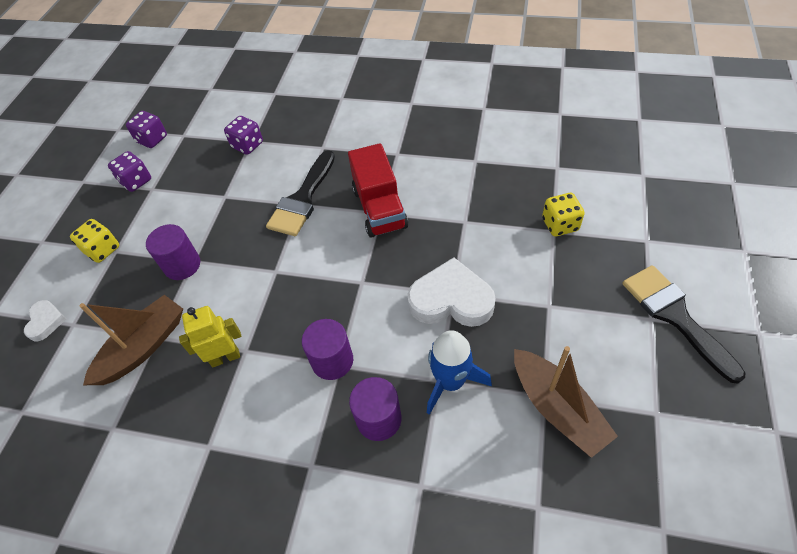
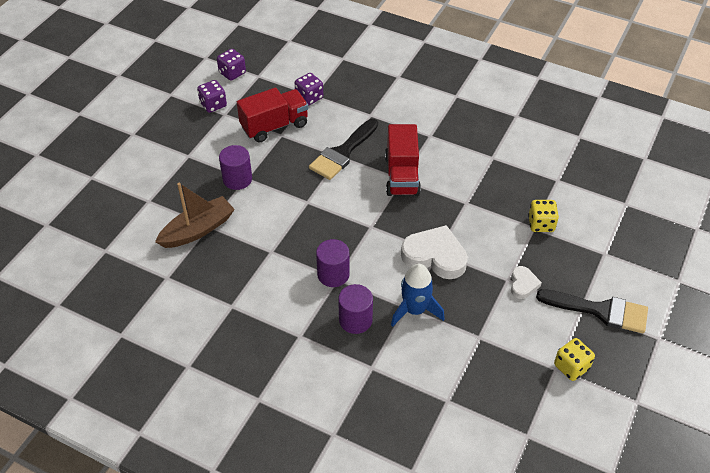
camera: 10 degrees right, 5 degrees down
white heart [24,300,66,341] -> white heart moved to [511,266,542,299]
yellow dice [70,219,119,263] -> yellow dice moved to [554,338,595,381]
yellow robot [179,306,241,367] -> none
brown boat [514,346,618,458] -> none
black brush [622,265,745,384] -> black brush turned 120 degrees clockwise [536,289,648,333]
none -> red truck [237,88,308,143]

